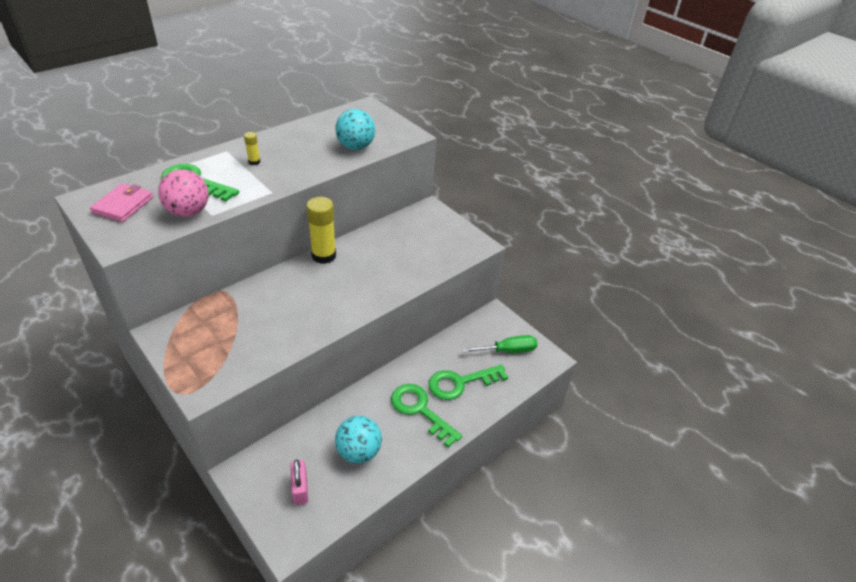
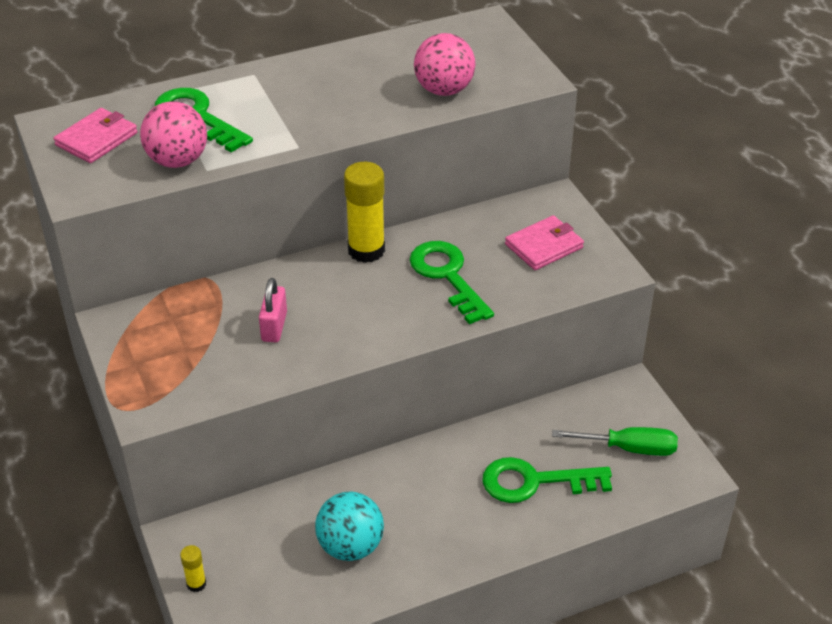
camera: 20 degrees right, 0 degrees up
yellow glue stick [244,132,260,165] -> yellow glue stick moved to [180,545,206,592]
pink padlock [290,460,308,505] -> pink padlock moved to [259,278,287,342]
turquoise ball [335,109,375,150] -> pink ball [414,33,476,96]
green key [391,384,462,448] -> green key moved to [409,241,494,324]
none -> pink wallet [505,215,584,270]

